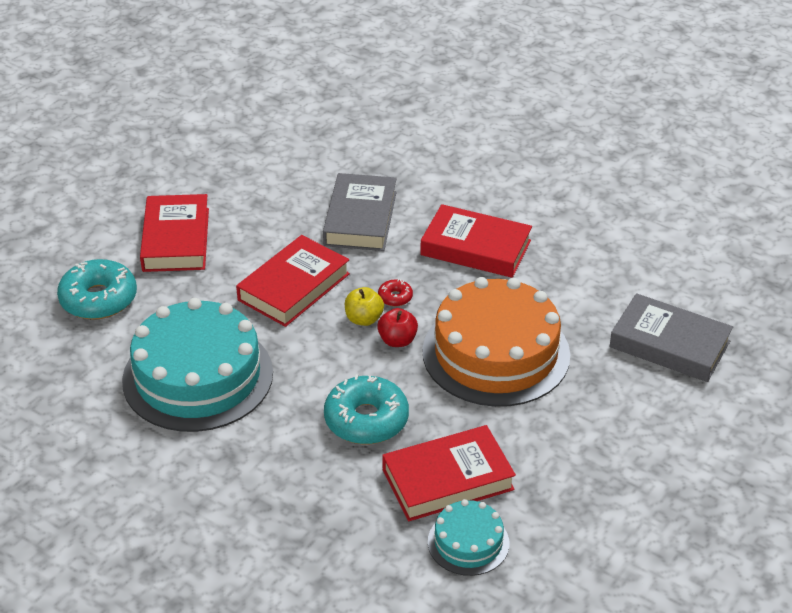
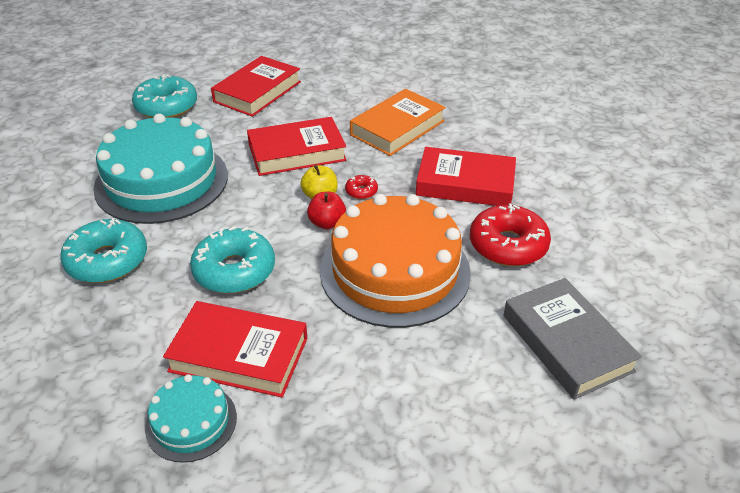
camera: 35 degrees right, 0 degrees up
grey book [323,173,397,251] -> orange book [350,89,446,156]
red book [420,204,532,278] -> red book turned 45 degrees counterclockwise [416,147,516,206]
none -> turquoise donut [60,218,147,283]
none -> red donut [470,203,551,266]

